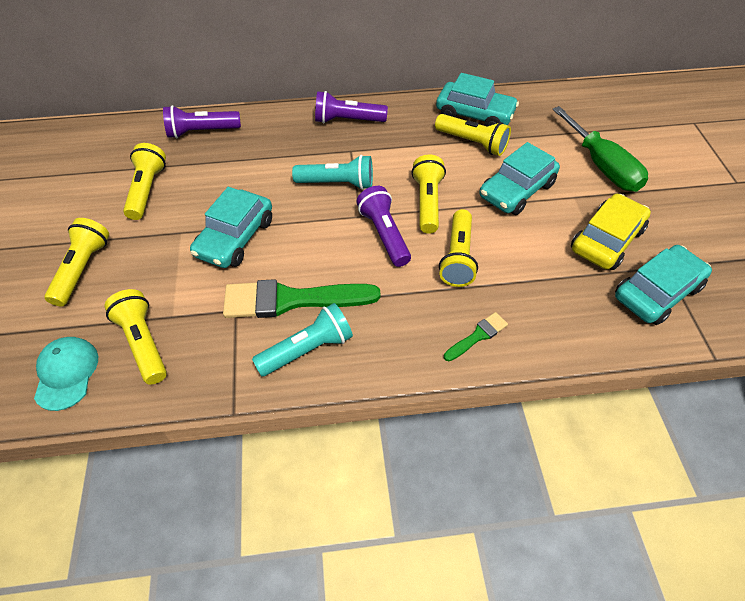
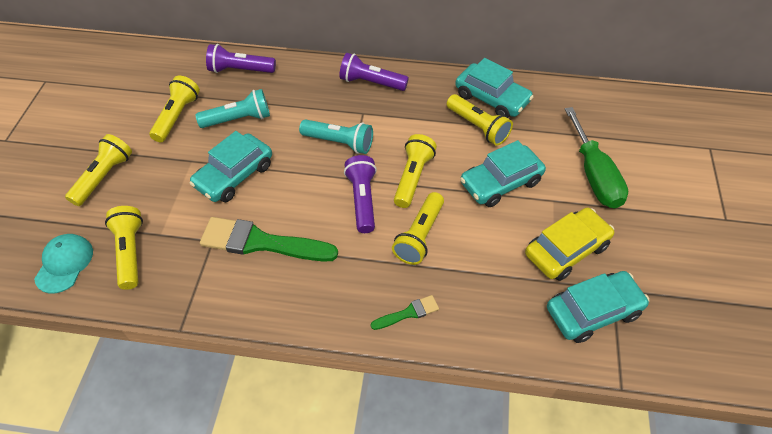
camera: 15 degrees right, 0 degrees up
turquoise flashlight [252,303,353,377] -> turquoise flashlight moved to [195,89,270,128]

